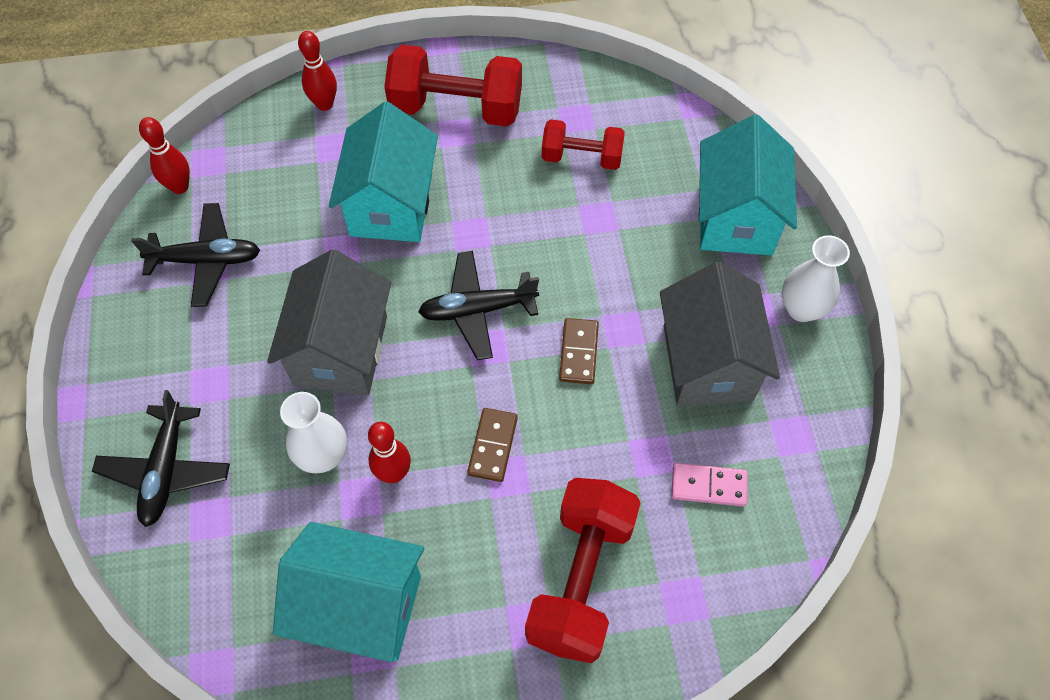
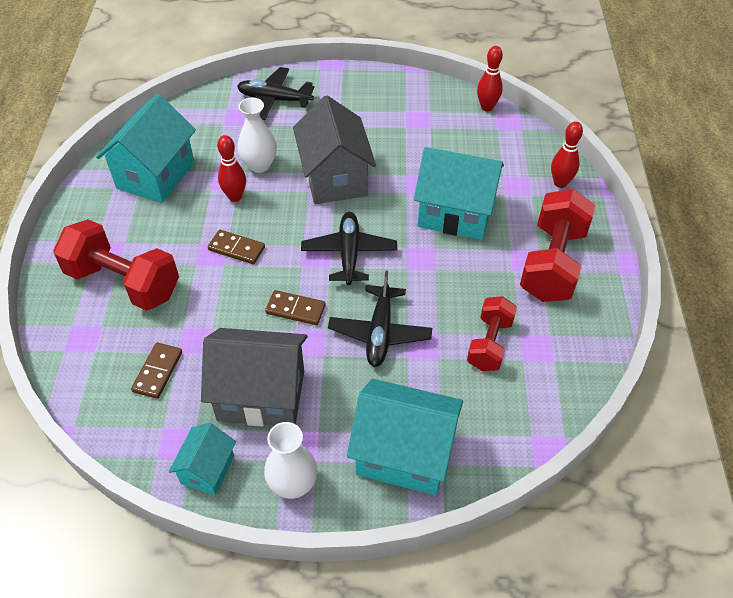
camera: 100 degrees right, 10 degrees down
black plane [131,203,260,307] -> black plane moved to [328,271,432,367]
grey house [267,249,391,395] -> grey house turned 60 degrees clockwise [293,95,376,204]
pink domino [672,463,748,507] -> brown domino [131,342,182,399]
none -> turquoise house [169,423,236,495]

